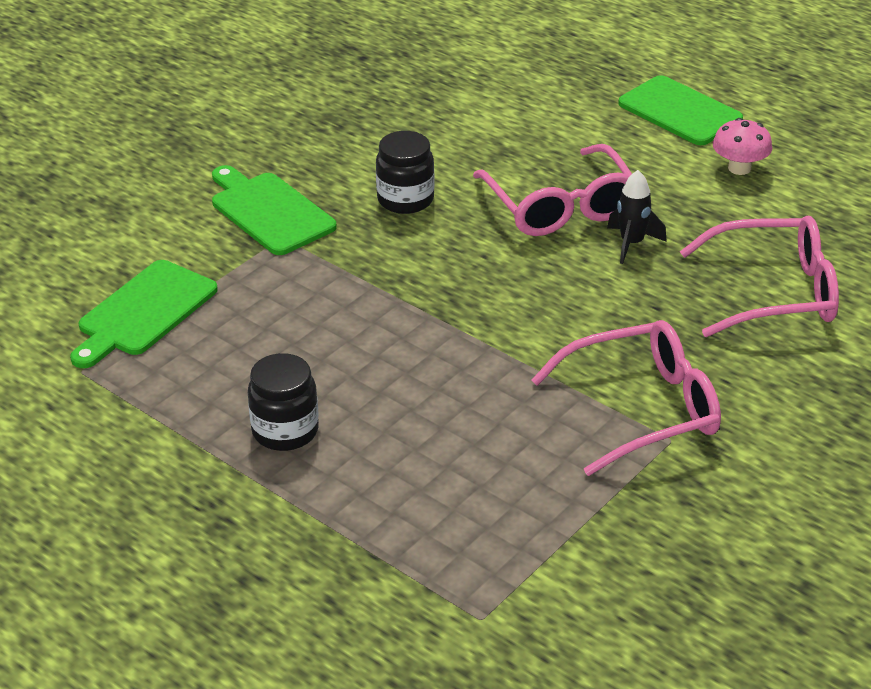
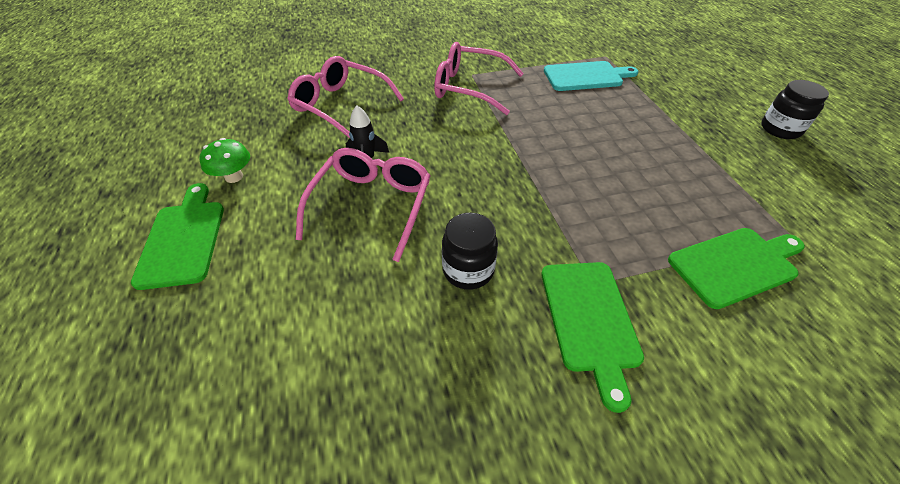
camera: 145 degrees left, 10 degrees up
black jar [248,353,319,451] -> black jar moved to [761,80,829,139]
pink mushroom [713,118,772,175] -> green mushroom [199,138,250,183]
none -> turquoise cutting board [544,61,639,91]

